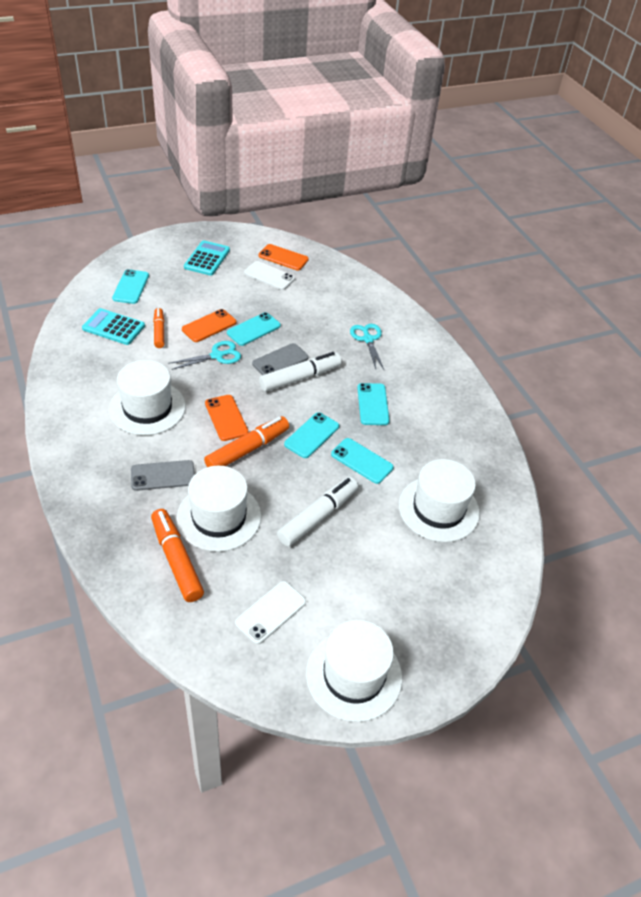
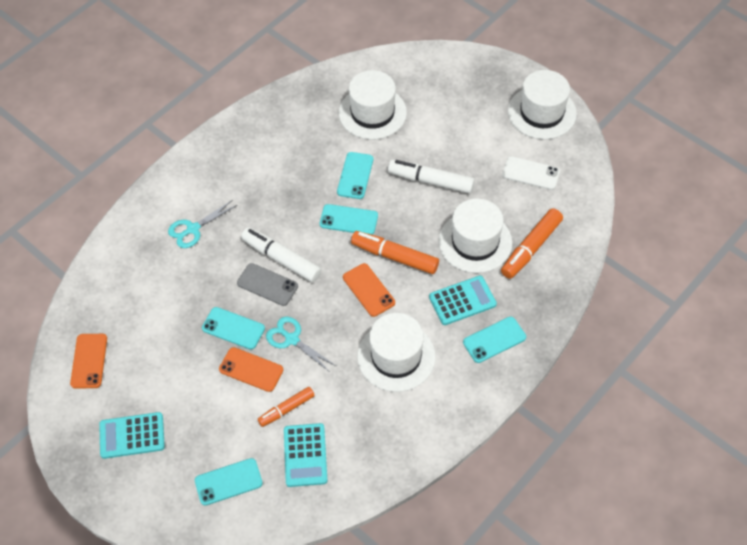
camera: 110 degrees left, 10 degrees up
grey phone [131,460,195,491] -> turquoise calculator [429,276,497,325]
orange phone [205,395,248,441] -> orange phone turned 75 degrees counterclockwise [343,263,395,317]
white phone [244,261,295,290] -> none
turquoise phone [357,383,390,425] -> turquoise phone moved to [463,317,526,363]

